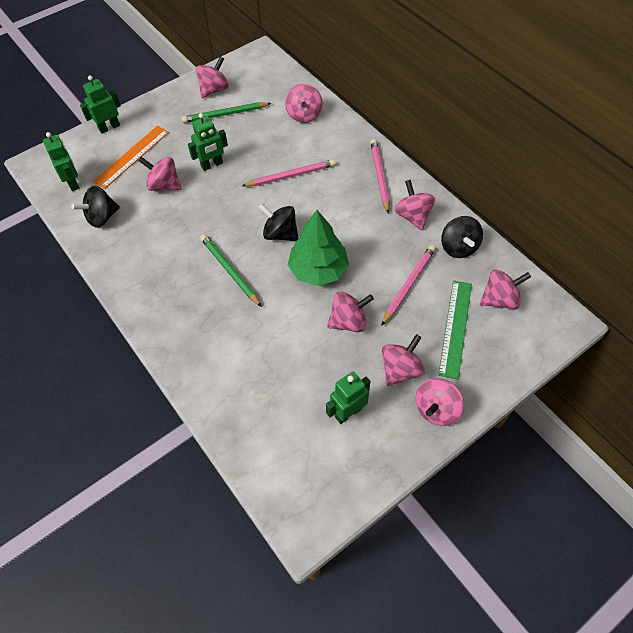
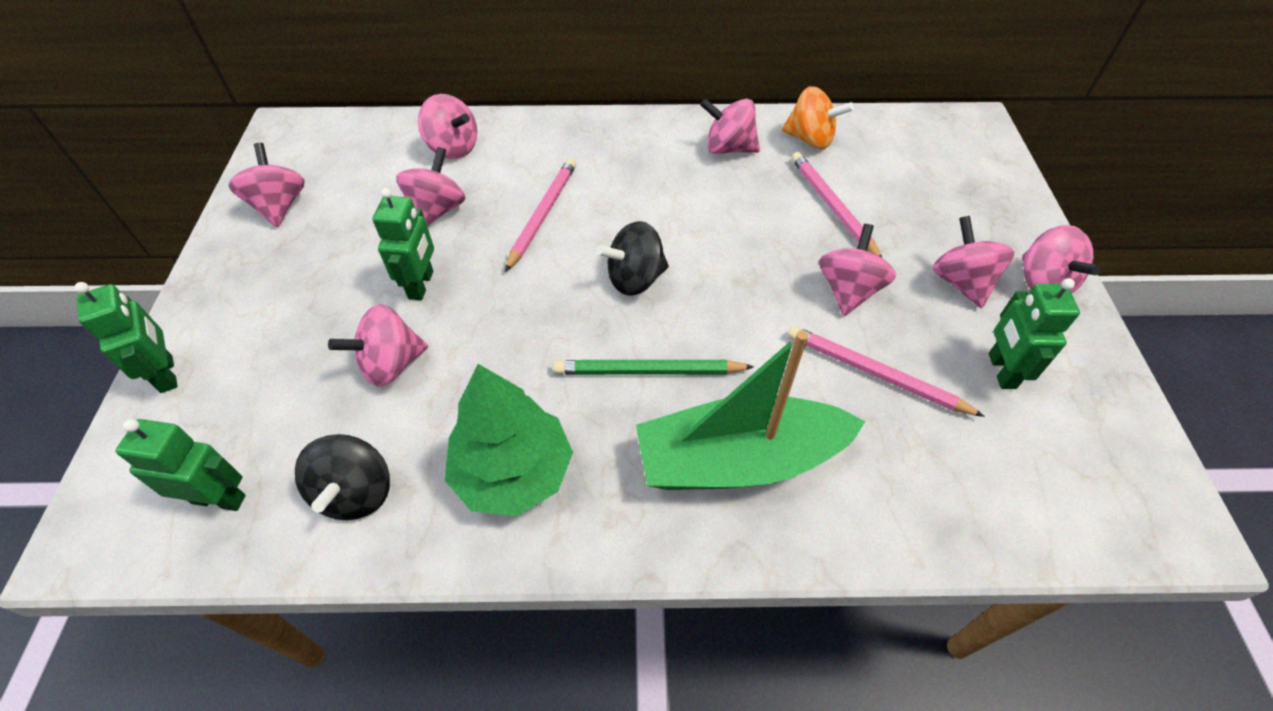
camera: 55 degrees left, 5 degrees down
green robot [80,75,121,134] -> green robot turned 150 degrees clockwise [74,282,178,393]
orange ruler [93,126,169,189] -> none
green pencil [181,102,271,123] -> none
green tree [288,210,349,286] -> green tree moved to [444,364,573,516]
pink pencil [370,139,390,214] -> pink pencil moved to [788,326,985,417]
green ruler [438,281,472,380] -> none
black spinning top [441,216,483,258] -> orange spinning top [782,86,854,149]
pink spinning top [480,269,531,309] -> pink spinning top moved to [396,147,466,226]
none -> green boat [636,331,866,490]

